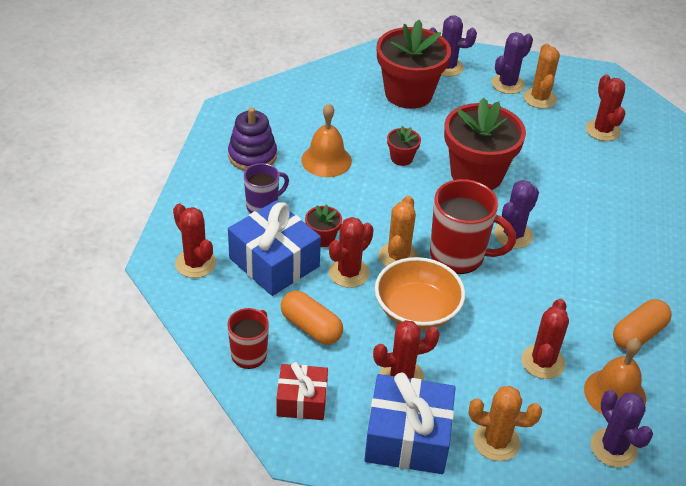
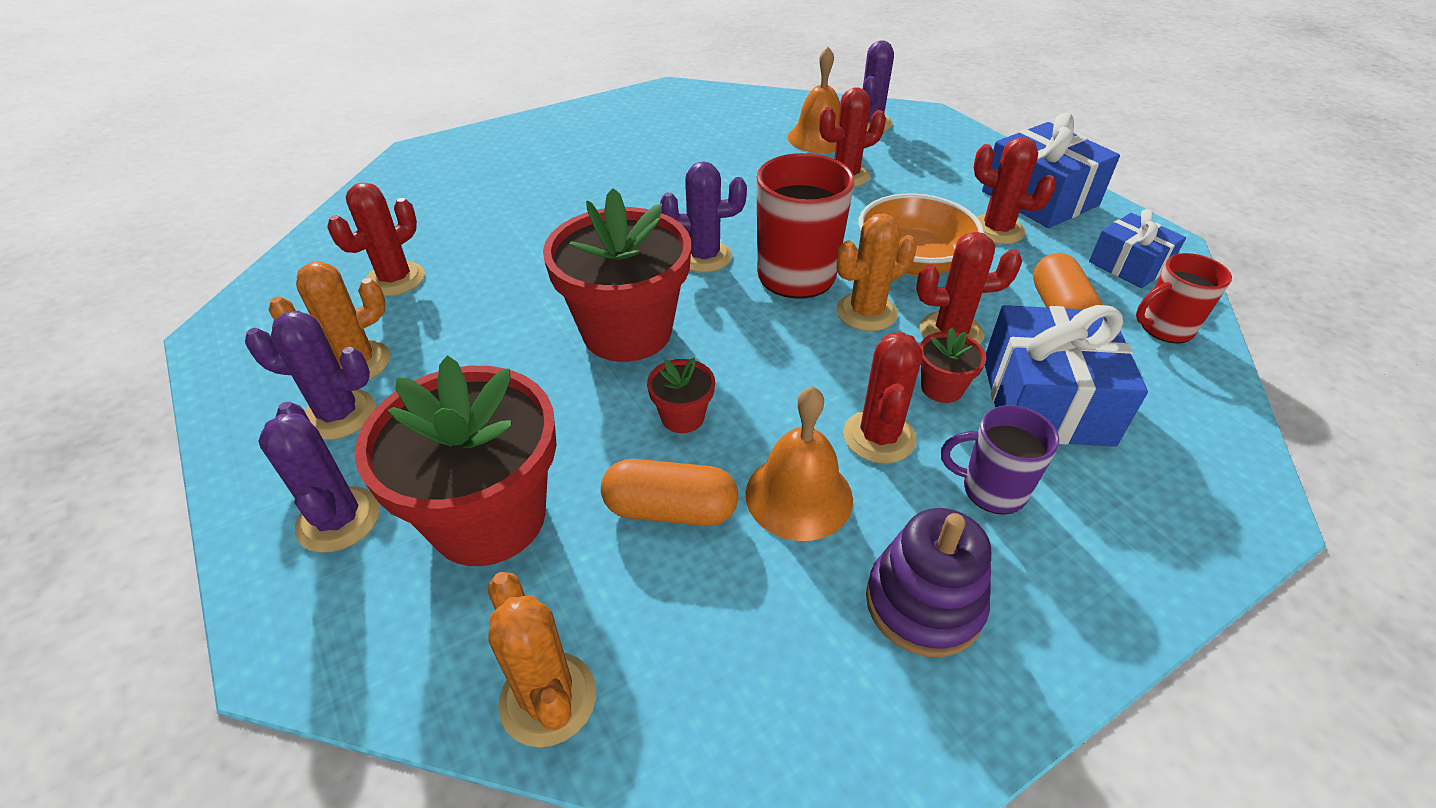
camera: 130 degrees left, 0 degrees up
red cactus [173,204,216,278] -> red cactus moved to [843,332,923,464]
red gift [276,362,328,420] -> blue gift [1089,209,1186,288]
orange cactus [469,386,542,461] -> orange cactus moved to [488,572,596,747]
orange capsule [613,299,672,350] -> orange capsule moved to [601,459,738,526]

